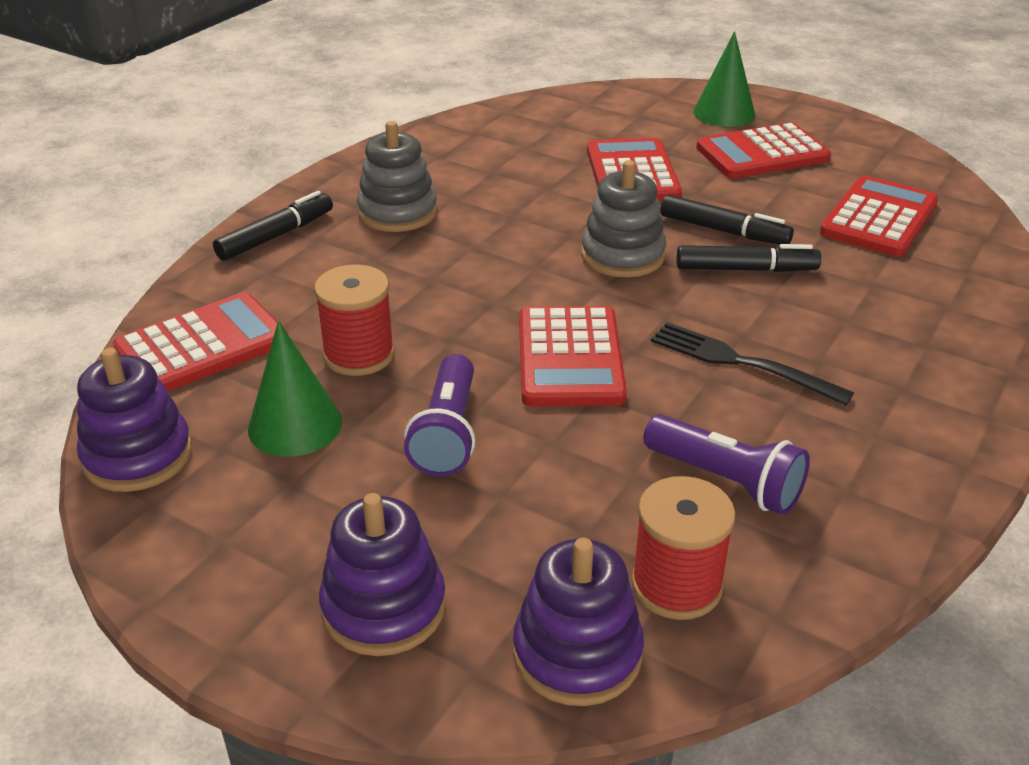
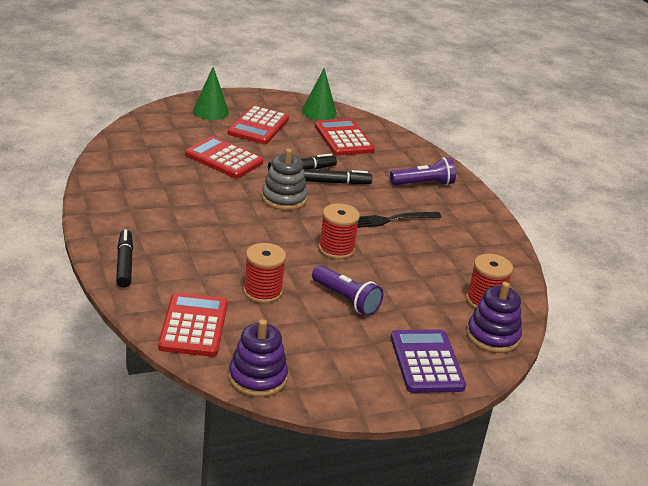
camera: 55 degrees left, 5 degrees down
green cone [248,321,342,457] -> green cone moved to [302,68,337,120]
purple stacking toy [319,493,446,656] -> purple calculator [391,330,466,393]
grey stacking toy [357,121,437,232] -> none
red calculator [519,306,627,406] -> red spool [319,203,360,259]
purple flashlight [643,414,810,515] -> purple flashlight moved to [390,157,456,186]
black marker [677,244,821,272] -> black marker turned 45 degrees clockwise [303,169,372,185]

